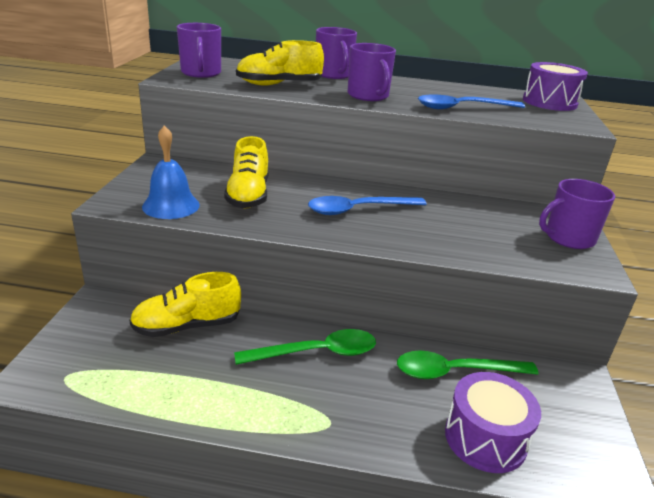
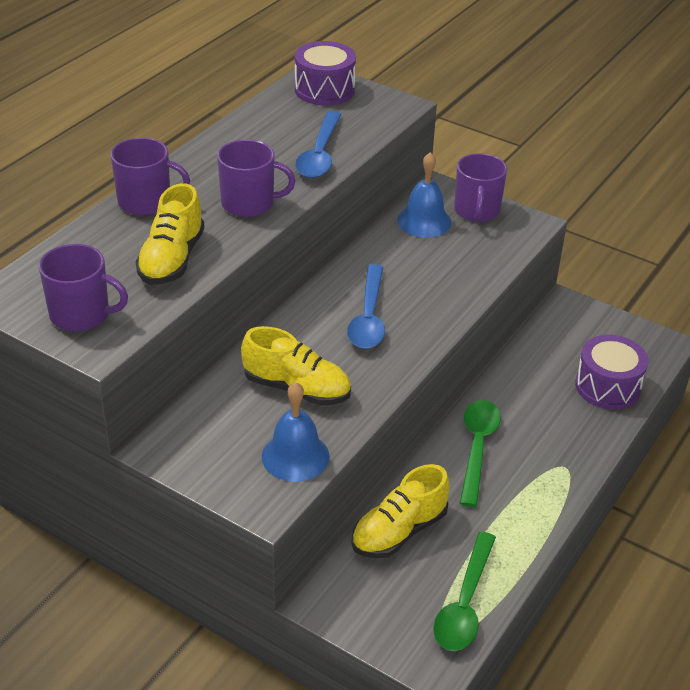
camera: 65 degrees left, 10 degrees up
yellow shoe [129,272,241,337] -> yellow shoe turned 45 degrees clockwise [351,464,450,558]
green spoon [397,350,539,379] -> green spoon moved to [433,532,496,651]
none -> blue bell [397,152,451,237]

